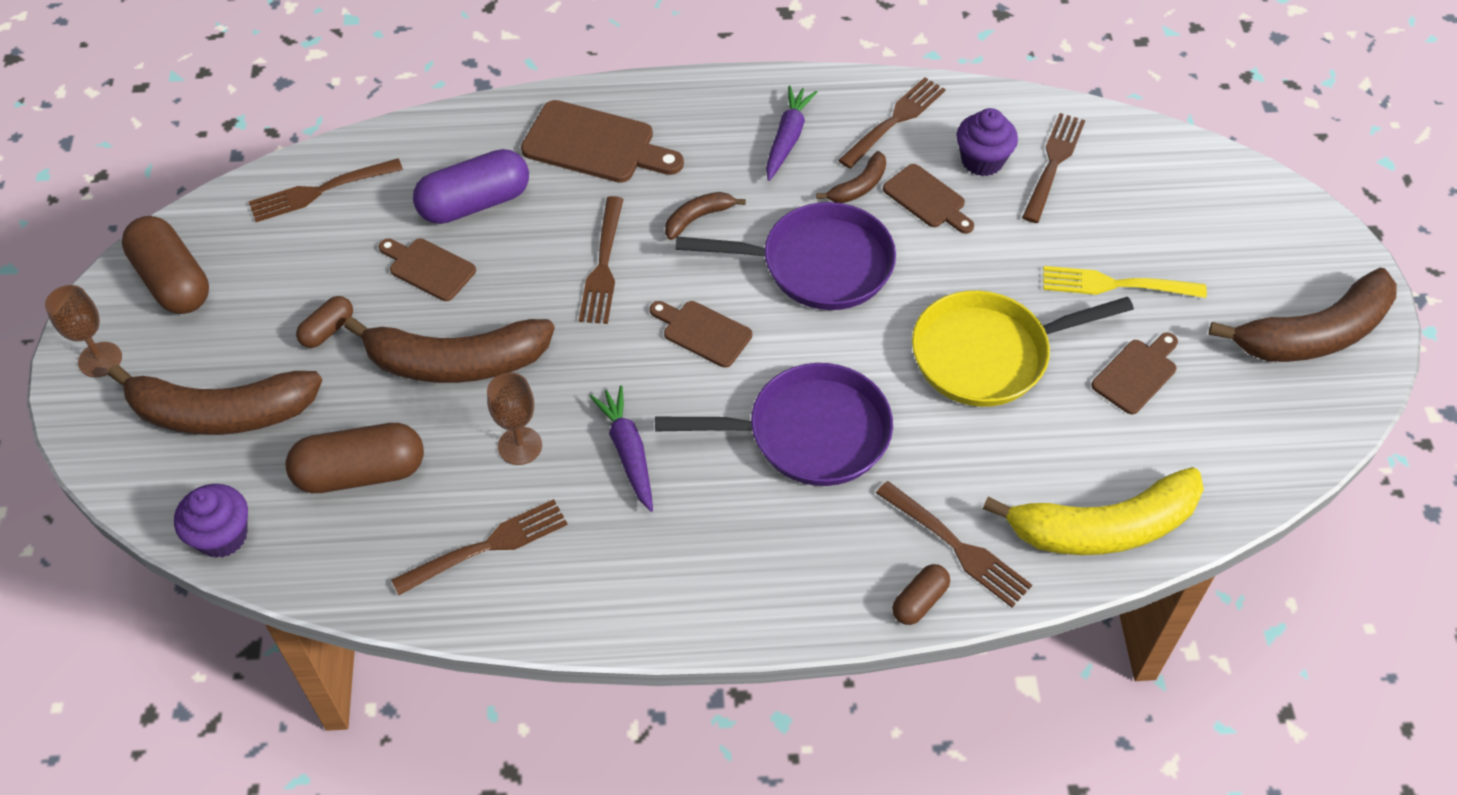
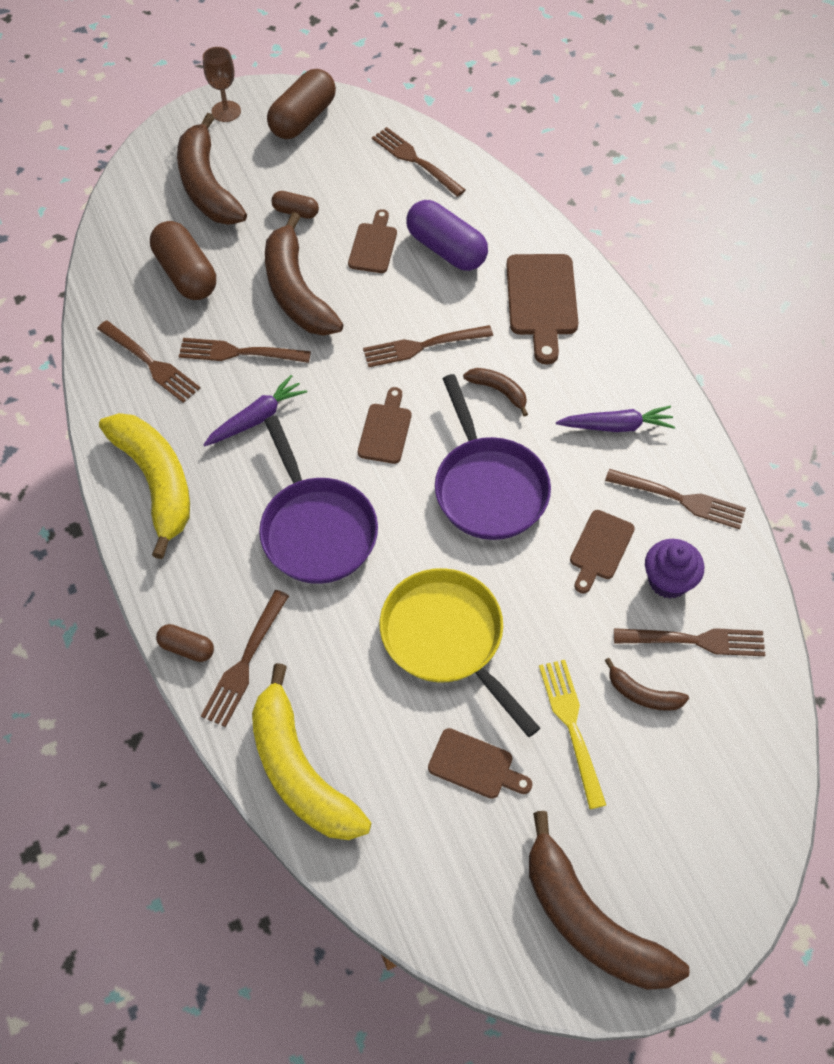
camera: 70 degrees right, 5 degrees up
purple cupcake [174,484,248,558] -> none
brown goblet [487,372,542,465] -> brown fork [179,338,311,363]
brown banana [816,151,886,203] -> brown banana moved to [604,658,689,711]
none -> yellow banana [99,413,190,559]

